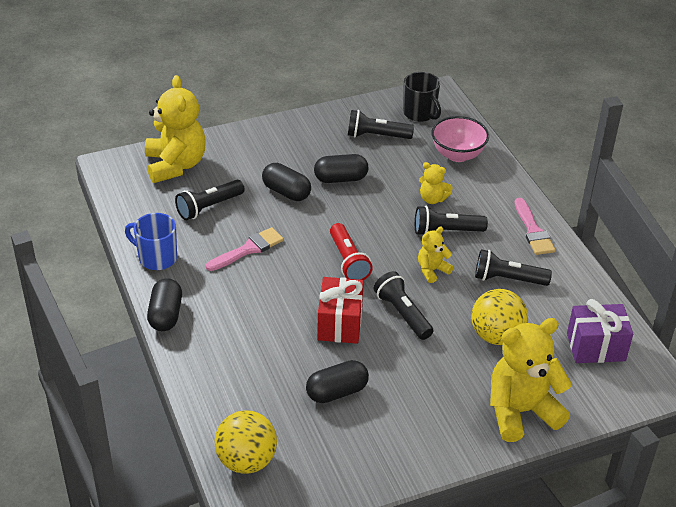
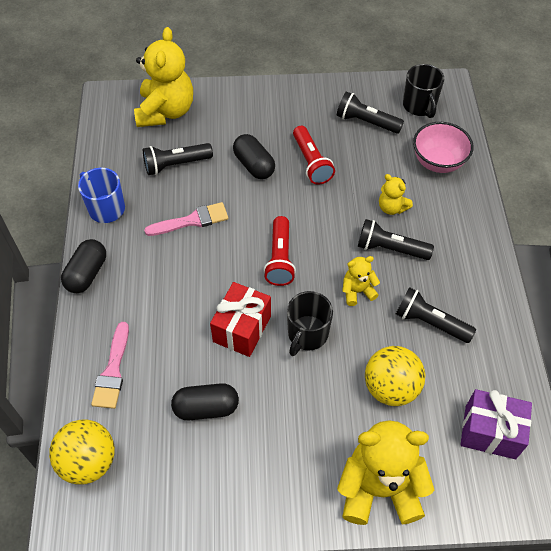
camera: 20 degrees right, 15 degrees up
black capsule [314,154,368,183] -> red flashlight [293,126,335,185]
black flashlight [374,271,434,340] -> black mug [287,291,333,356]
pink brush [514,198,556,255] -> pink brush moved to [91,322,129,409]

